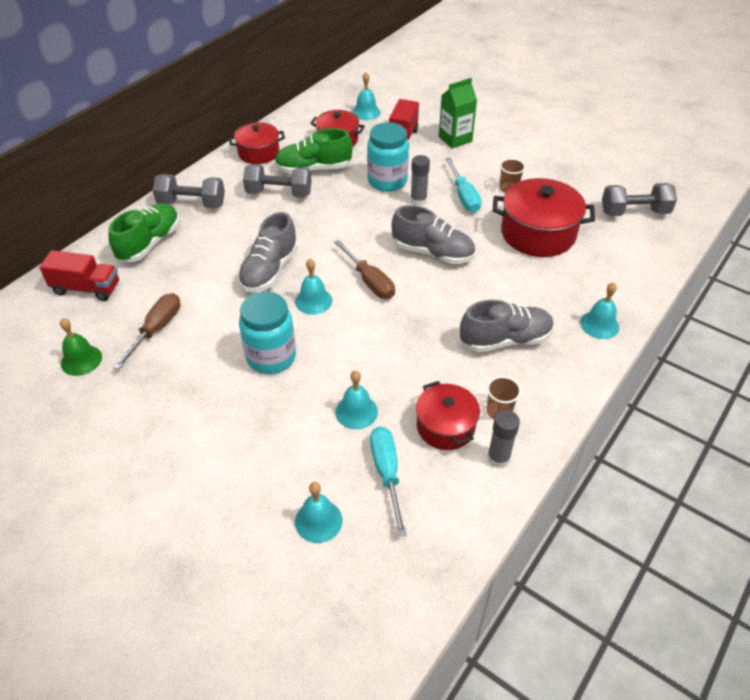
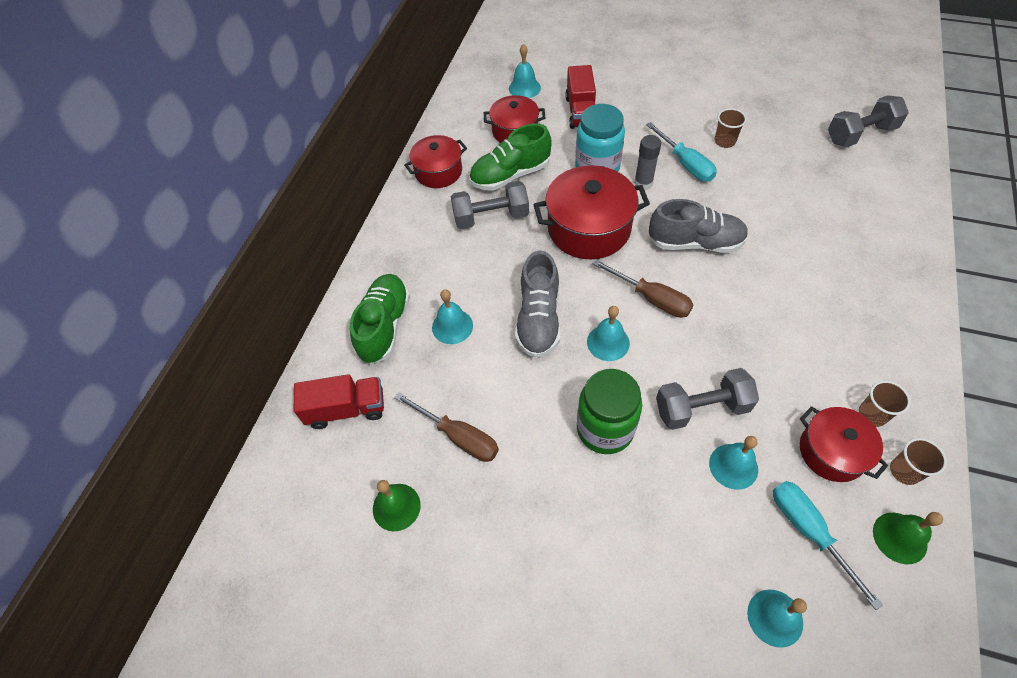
camera: 15 degrees left, 10 degrees up
brown screwdriver [113,293,180,370] -> brown screwdriver turned 120 degrees clockwise [394,392,499,462]
grey dumbbell [153,174,225,208] -> grey dumbbell moved to [656,368,759,430]
turquoise jar [239,292,296,374] -> green jar [577,369,642,454]
green carton [439,78,477,148] -> none
grey shoe [460,300,554,352] -> none
grey glue stick [487,410,520,468] -> brown cup [890,438,947,485]
red pot [493,178,595,257] -> red pot moved to [533,165,650,259]
turquoise bell [580,282,619,339] -> turquoise bell moved to [432,289,473,344]
none -> green bell [873,512,943,564]

